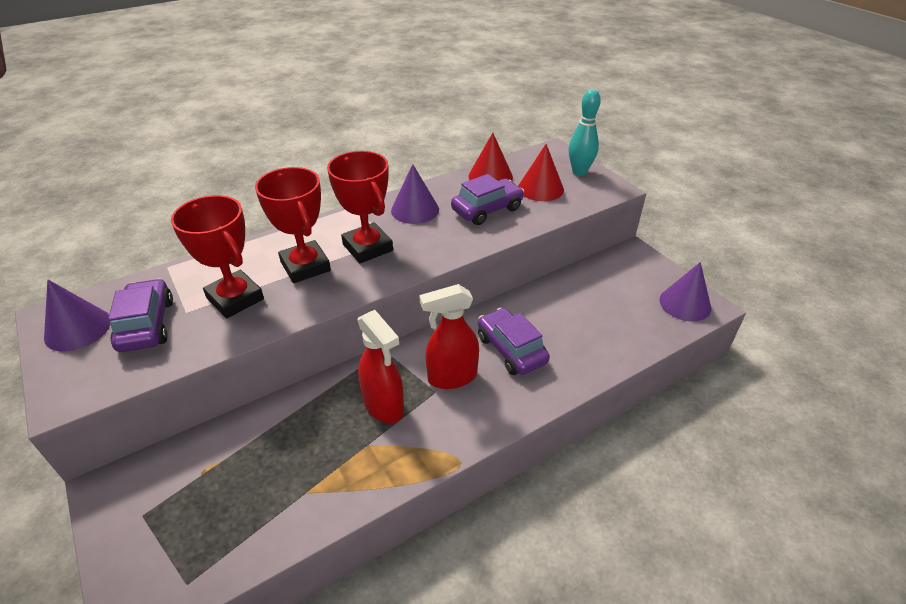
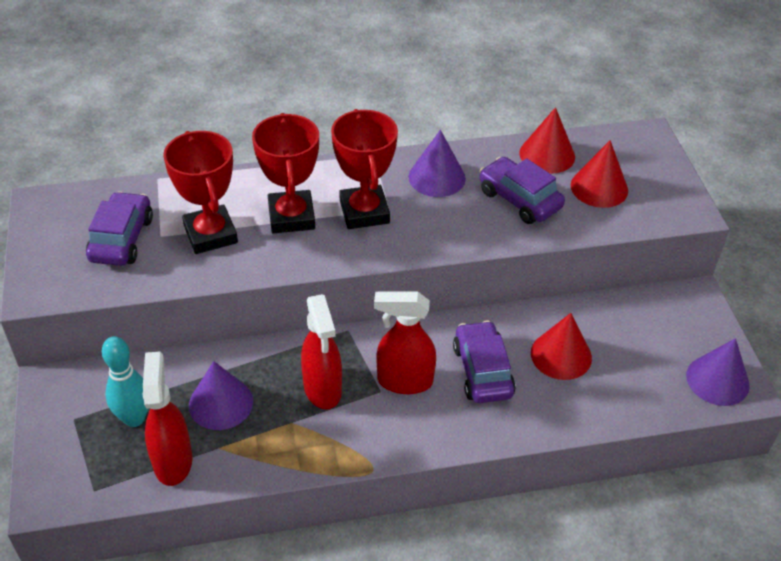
camera: 20 degrees right, 5 degrees up
purple cone [44,280,111,352] -> purple cone moved to [189,361,253,430]
purple car [451,174,524,225] -> purple car turned 120 degrees counterclockwise [479,157,565,224]
turquoise bowling pin [569,89,601,176] -> turquoise bowling pin moved to [102,336,148,427]
none -> red spray bottle [143,351,192,486]
none -> red cone [531,313,592,380]

